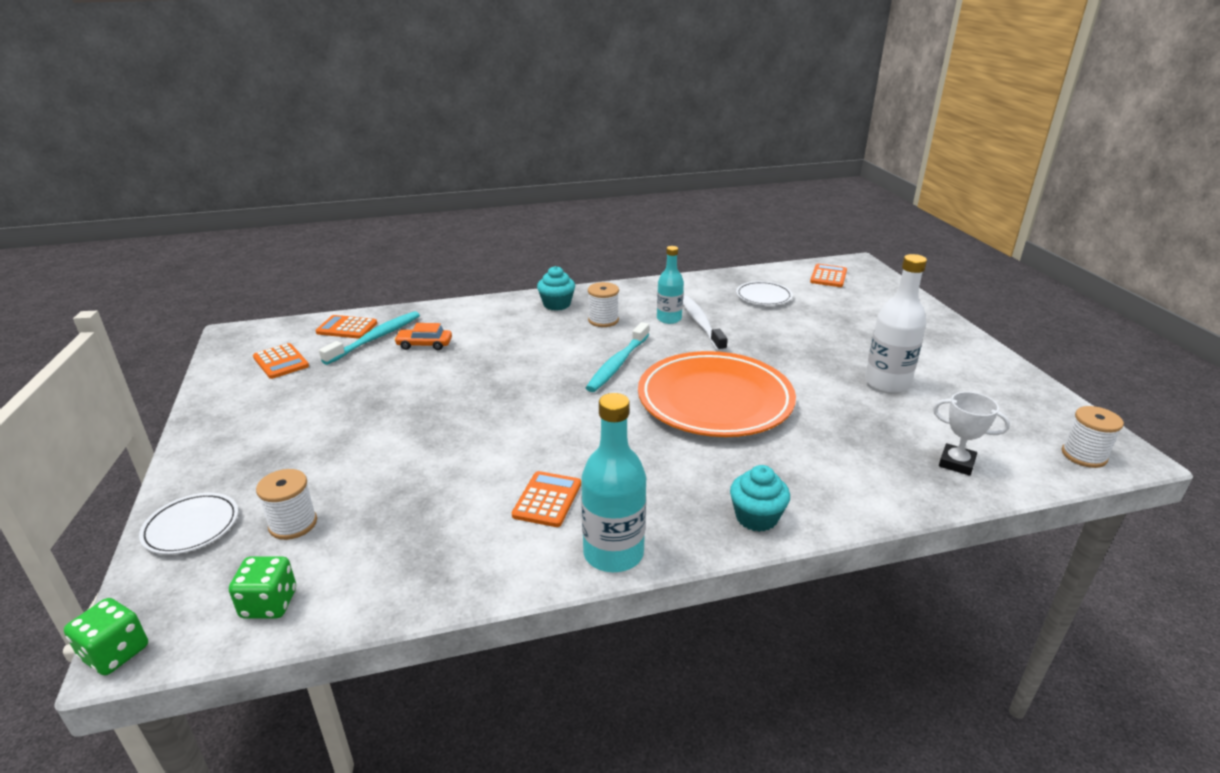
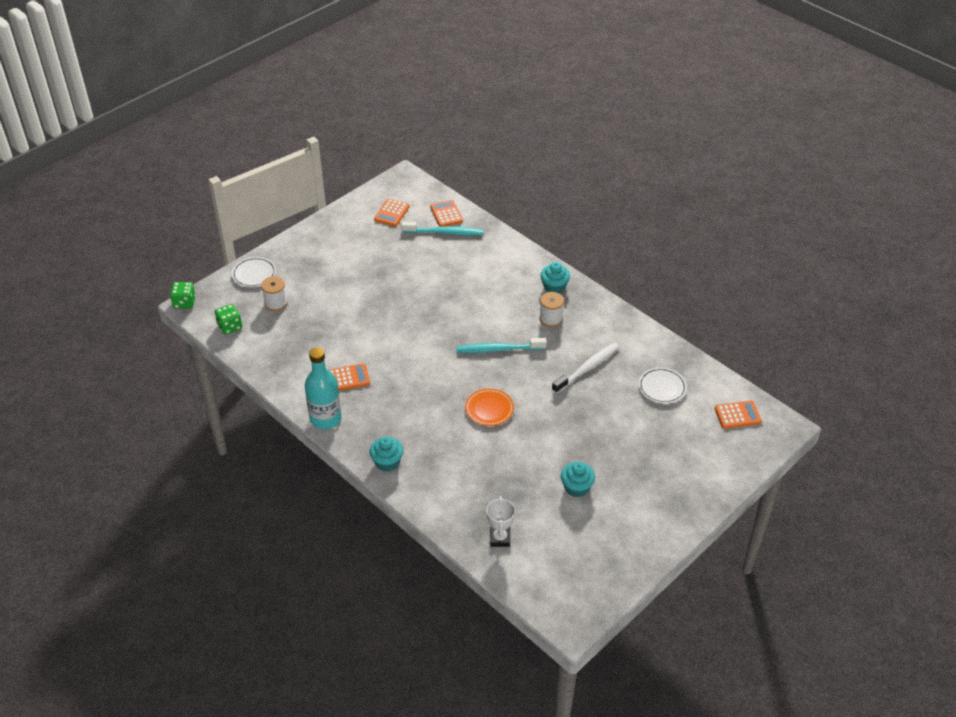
camera: 60 degrees right, 15 degrees up
orange car [394,323,452,350] -> none
orange plate [638,351,796,437] -> orange plate [465,389,514,426], size x0.46
turquoise bottle [657,246,684,324] -> none
white bottle [865,254,927,394] -> turquoise cupcake [561,462,595,497]
white spool [1062,406,1124,468] -> none

